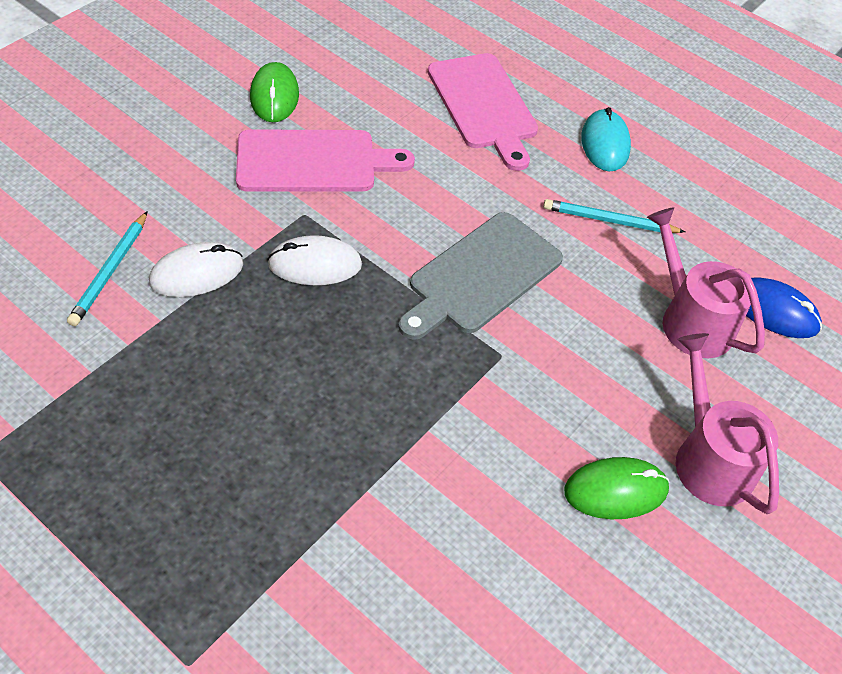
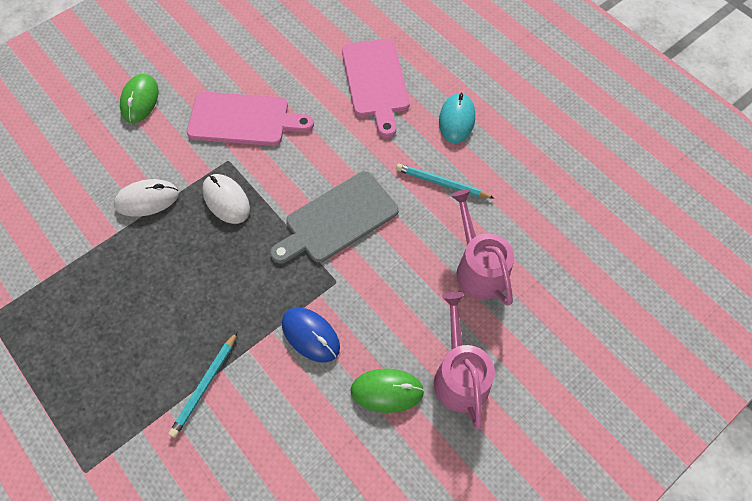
camera: 15 degrees right, 10 degrees up
turquoise pencil [67,211,148,326] -> turquoise pencil moved to [168,331,238,438]
green mouse [250,62,299,122] -> green mouse moved to [120,74,159,123]
white mouse [267,235,362,285] -> white mouse turned 45 degrees clockwise [202,174,250,224]
blue mouse [746,277,822,338] -> blue mouse moved to [282,307,340,363]

